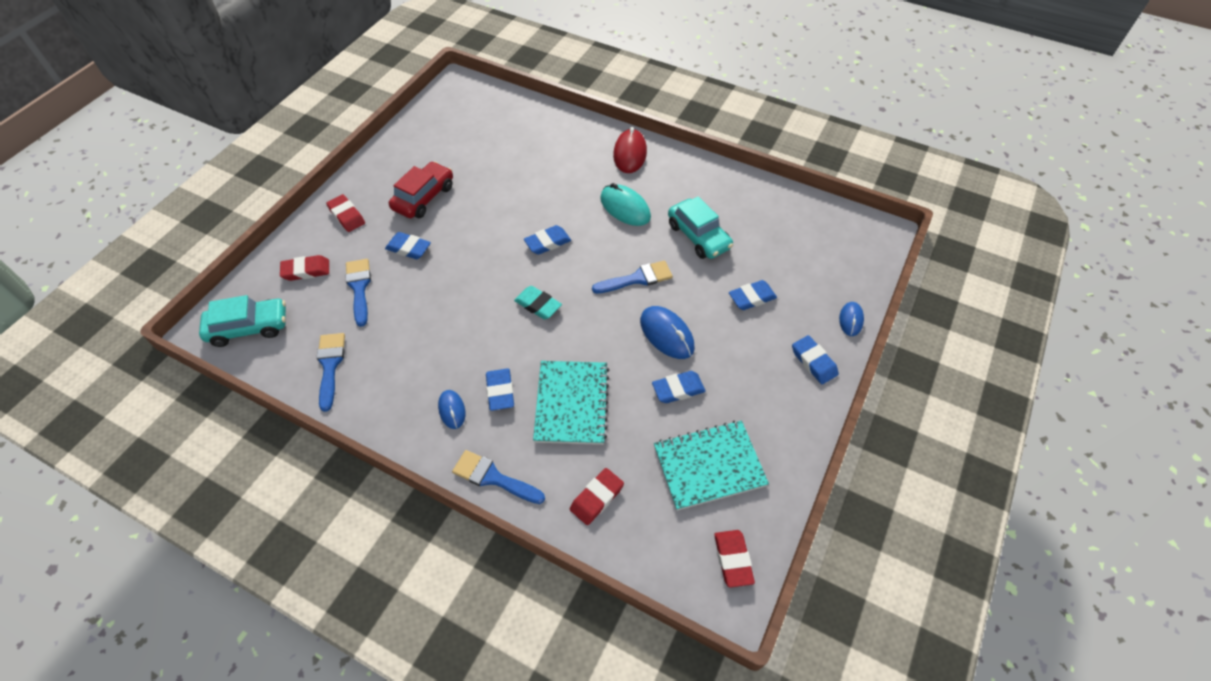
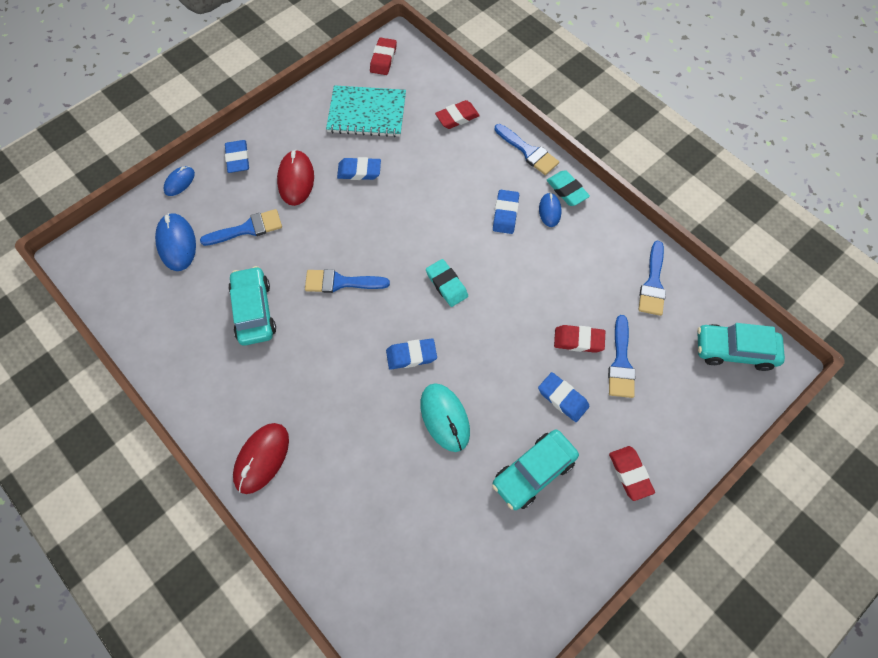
camera: 160 degrees left, 10 degrees up
red eraser [280,255,329,281] -> red eraser moved to [554,325,605,353]
red car [389,161,453,218] -> turquoise car [492,430,579,510]
turquoise notebook [533,361,609,445] -> none
turquoise mouse [600,183,651,226] -> turquoise mouse moved to [420,383,470,452]
blue mouse [640,306,695,359] -> blue mouse moved to [155,213,196,271]
blue eraser [729,280,777,310] -> blue brush [200,209,282,246]
none -> red mouse [277,150,314,206]
none -> turquoise eraser [547,171,590,206]

